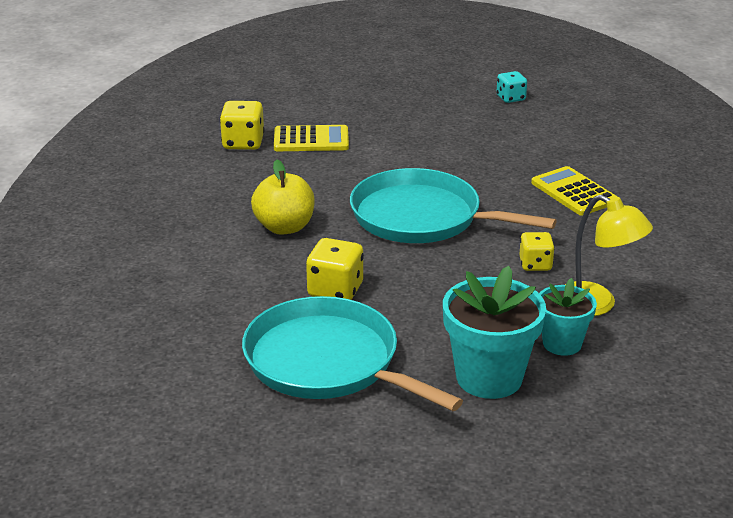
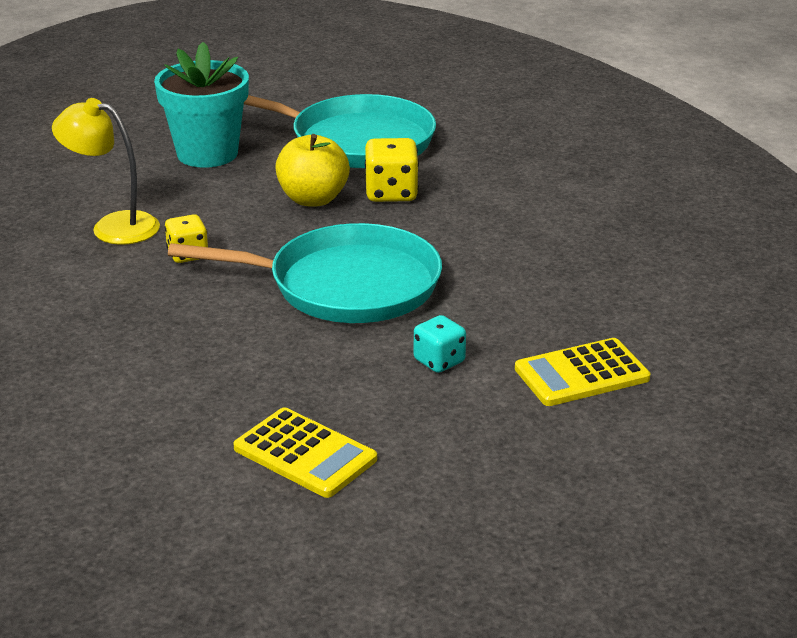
camera: 160 degrees right, 0 degrees up
yellow dice [220,101,264,150] -> none
yellow apple [251,160,315,235] -> yellow apple moved to [275,134,350,206]
turquoise dice [496,71,527,103] -> turquoise dice moved to [414,315,466,373]
yellow calculator [531,166,617,216] -> yellow calculator moved to [233,407,377,498]
turquoise flower pot [539,278,597,356] -> none

